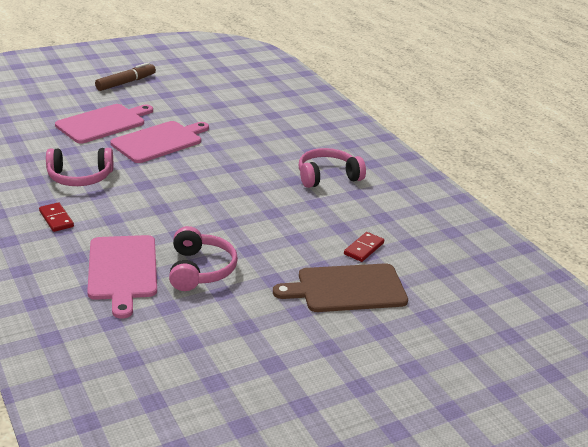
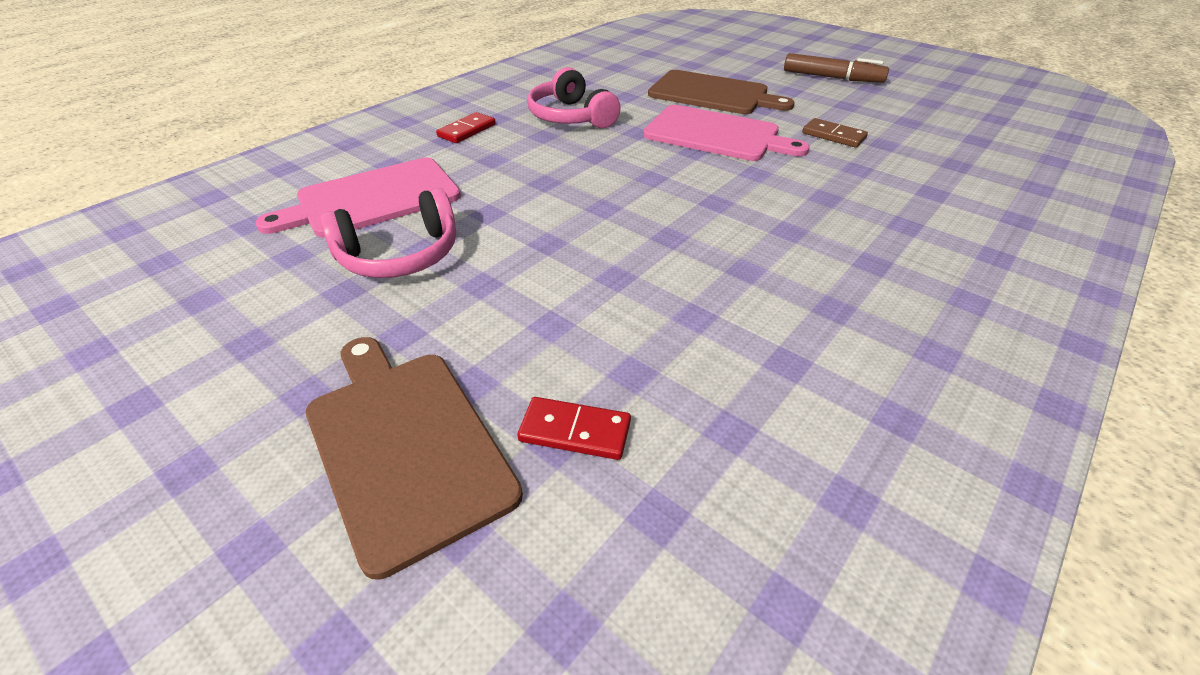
camera: 70 degrees right, 10 degrees up
pink cutting board [55,104,153,143] -> brown cutting board [648,70,795,114]
pink headphones [299,148,366,188] -> none
none -> brown domino [802,118,868,148]

